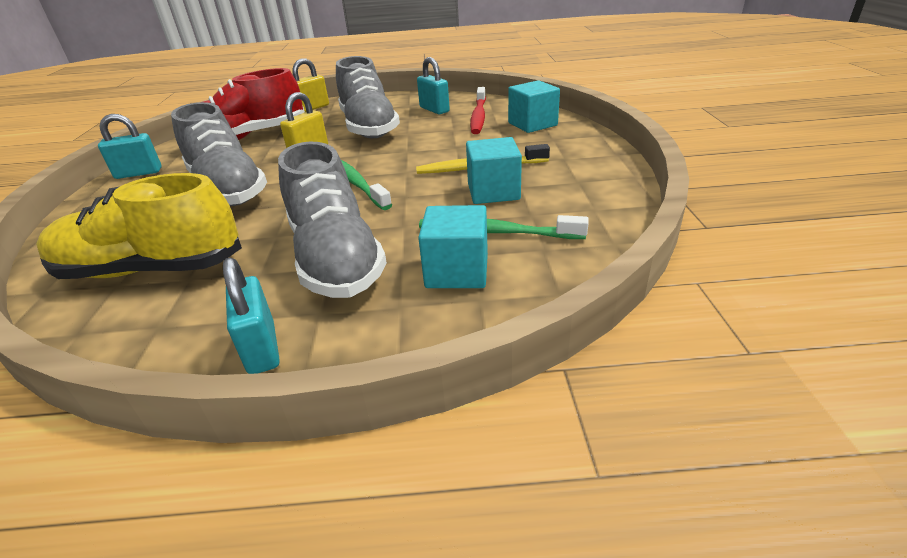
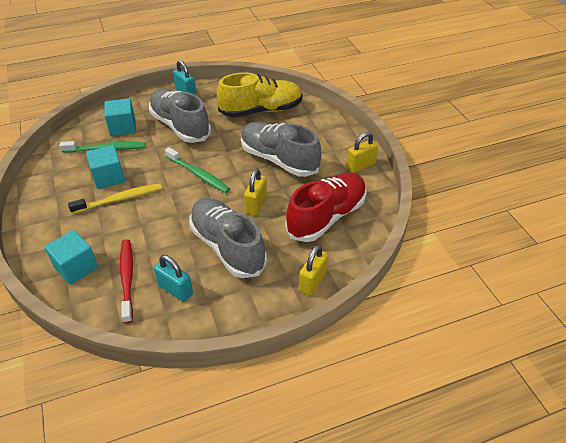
camera: 160 degrees right, 10 degrees up
turquoise padlock [98,114,162,179] -> yellow padlock [346,132,378,173]

